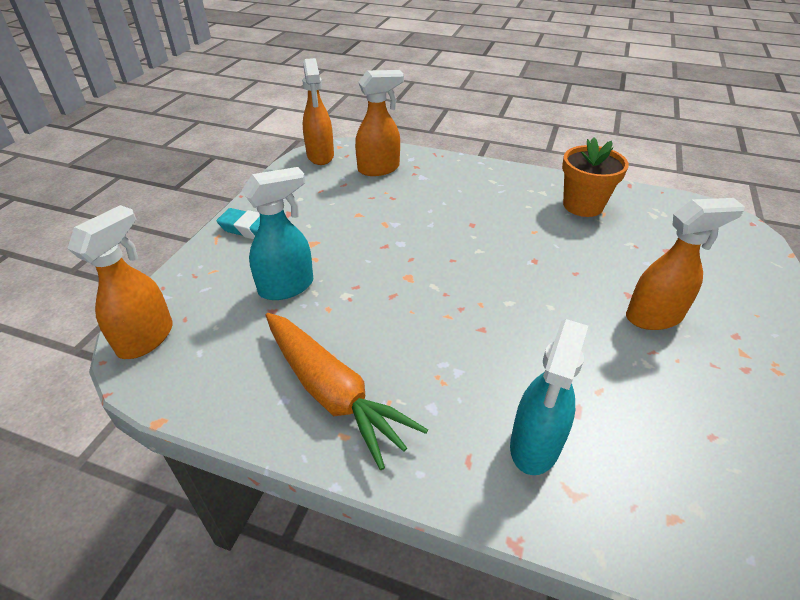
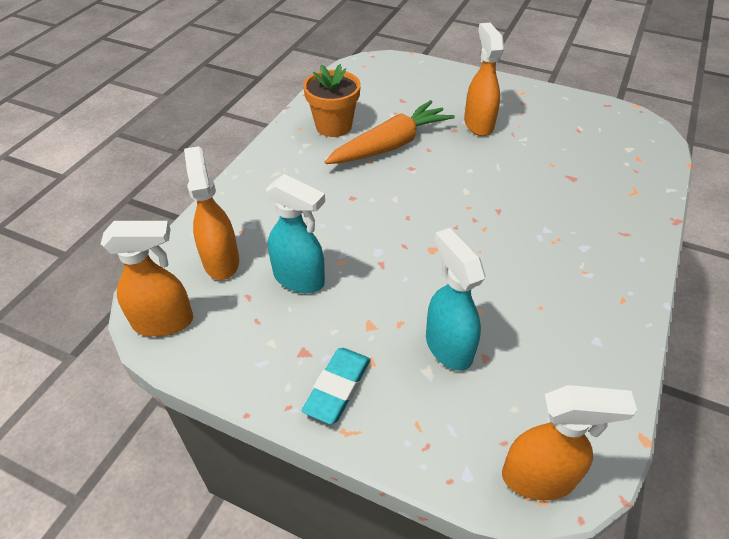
camera: 85 degrees left, 5 degrees up
orange spray bottle [67,205,173,359] -> orange spray bottle turned 150 degrees clockwise [502,385,637,500]
orange carrot [266,313,428,470] -> orange carrot moved to [325,100,455,164]
turquoise spray bottle [510,319,588,475] -> turquoise spray bottle moved to [266,174,325,293]

